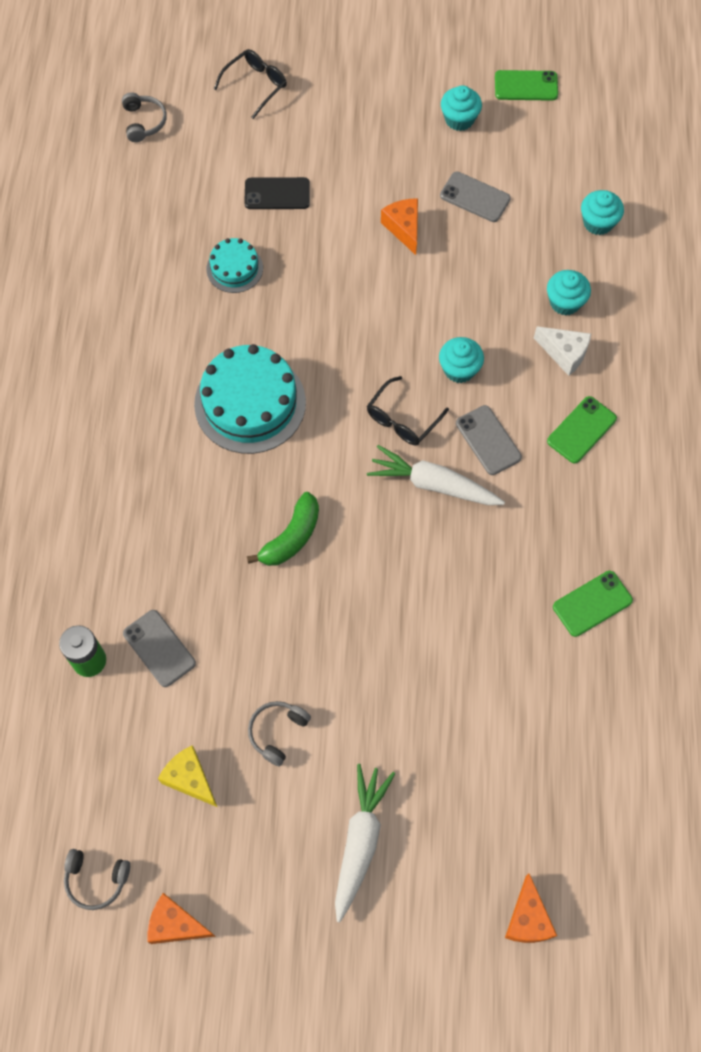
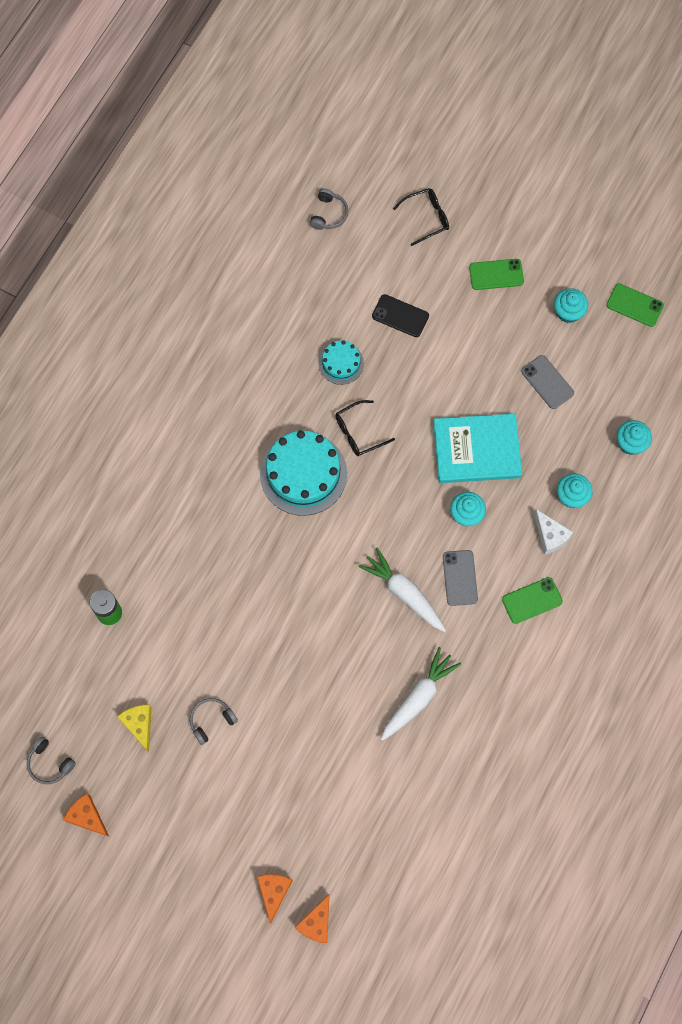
camera: 25 degrees right, 5 degrees up
grey phone [123,610,196,687] -> none
green banana [247,492,319,566] -> none
white carrot [335,764,396,922] -> white carrot moved to [381,647,461,741]
black glasses [367,376,449,445] -> black glasses moved to [335,400,395,456]
orange cheese [381,198,418,255] -> orange cheese moved to [257,874,293,923]
green phone [553,571,633,637] -> green phone moved to [469,259,524,290]
none -> turquoise book [433,414,522,483]

